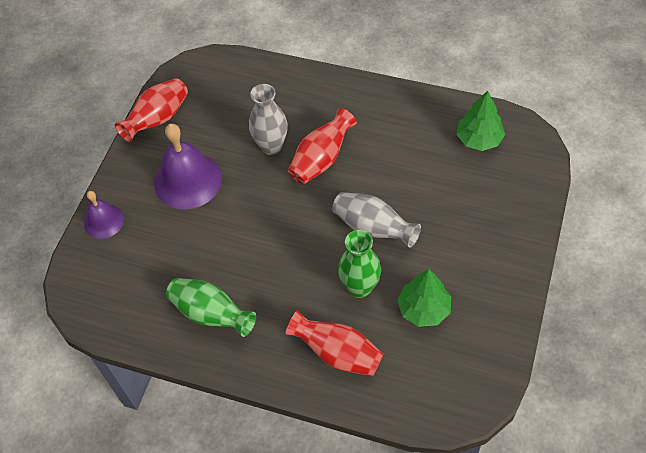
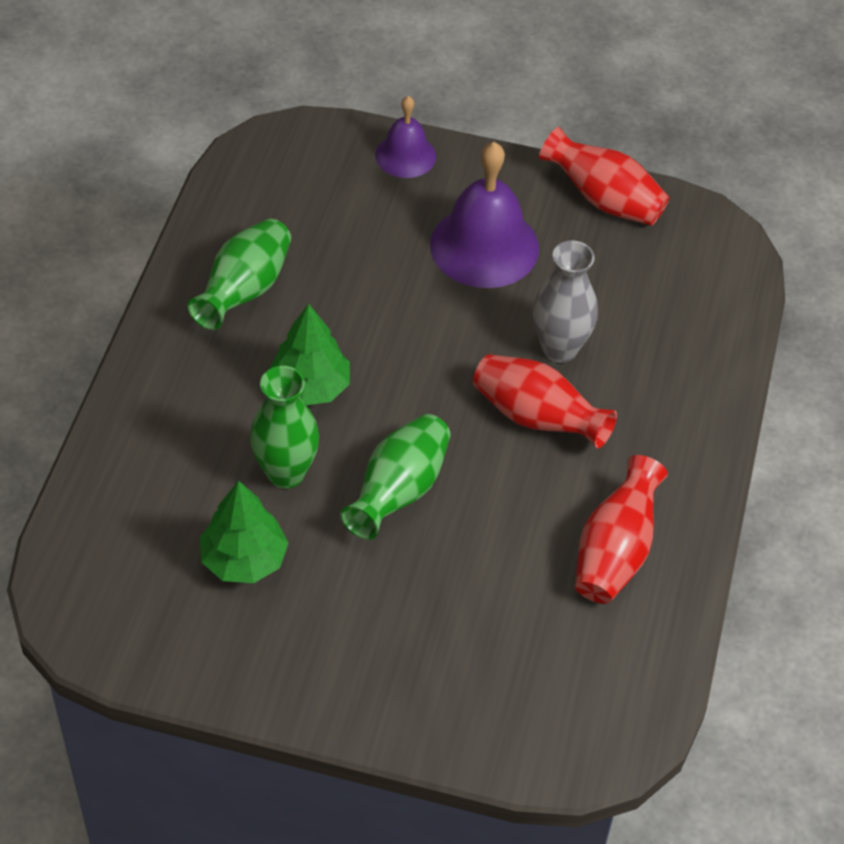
camera: 80 degrees right, 5 degrees down
red vase [285,310,383,376] -> red vase moved to [575,455,668,604]
grey vase [332,192,421,248] -> green vase [340,414,451,540]
green tree [456,90,505,151] -> green tree moved to [269,304,350,405]

